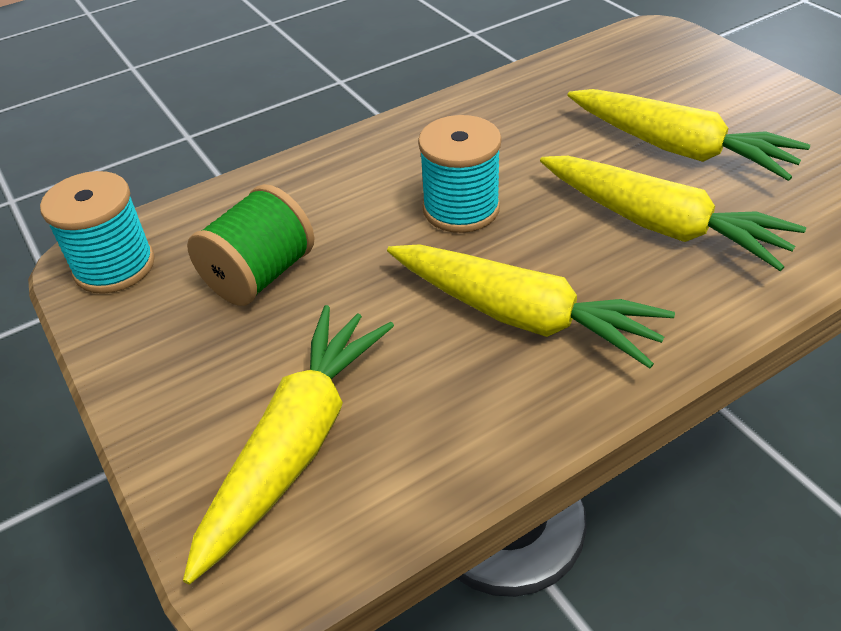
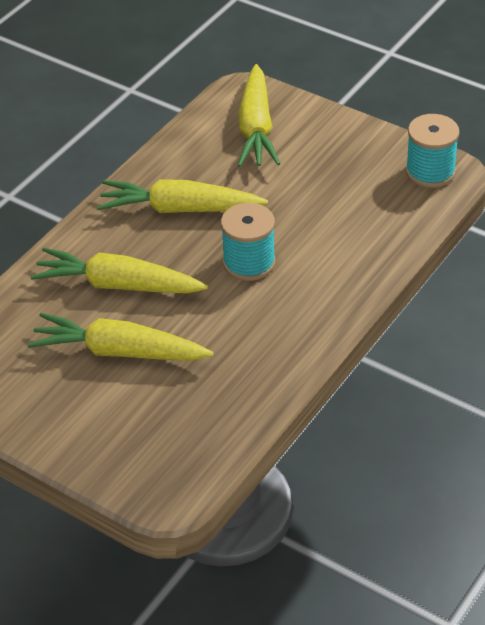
camera: 155 degrees right, 0 degrees up
green spool [187,184,314,306] -> none

